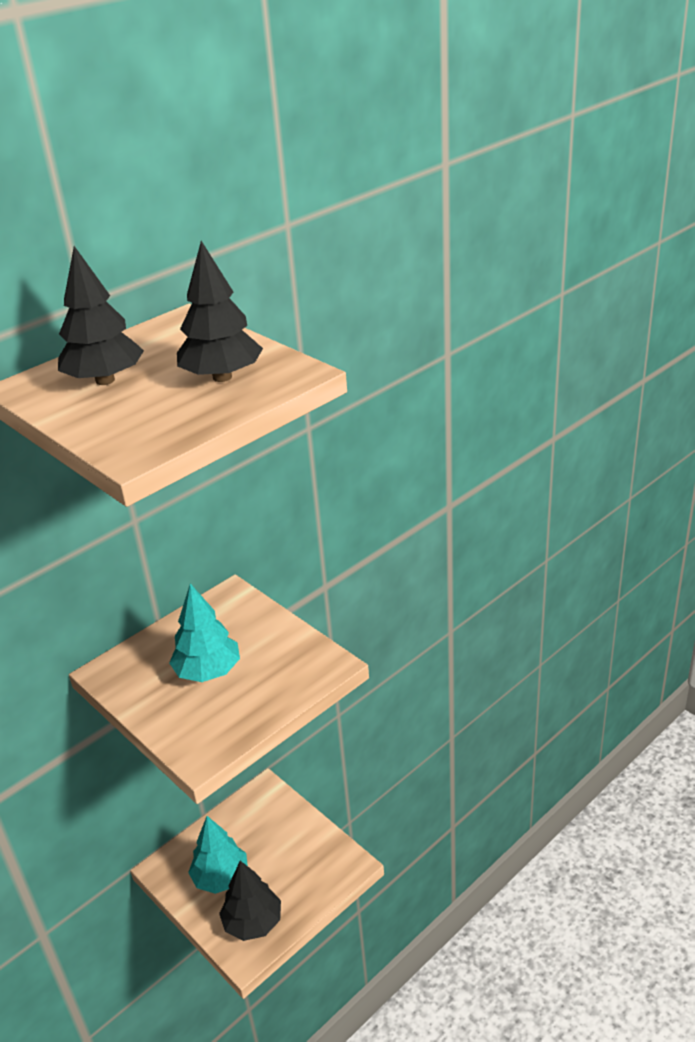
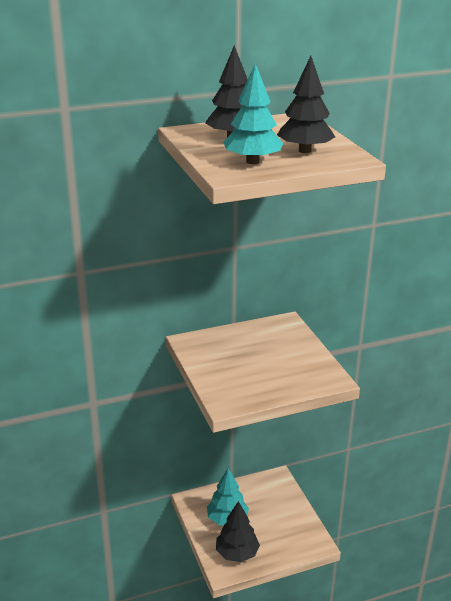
camera: 20 degrees right, 5 degrees down
turquoise tree [169,583,240,682] -> turquoise tree moved to [223,63,283,164]

